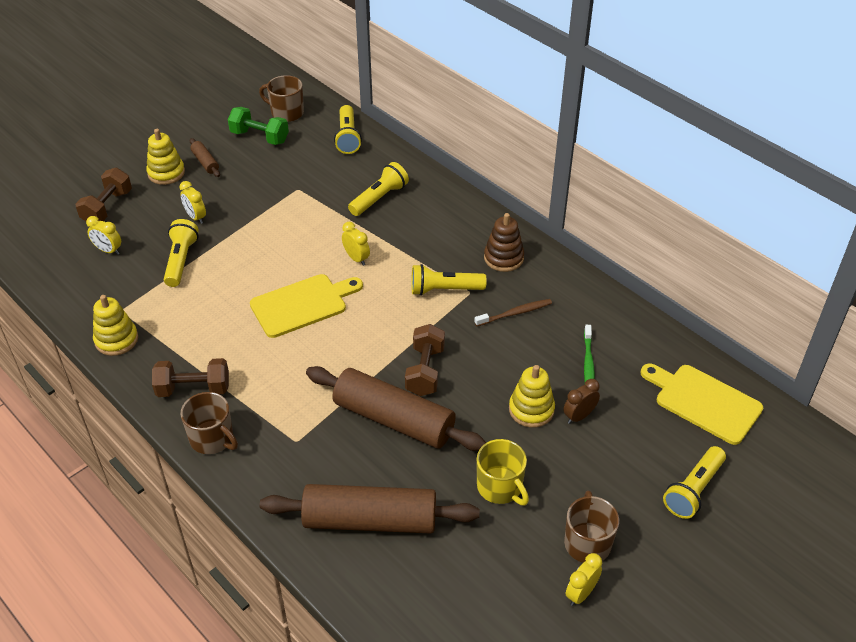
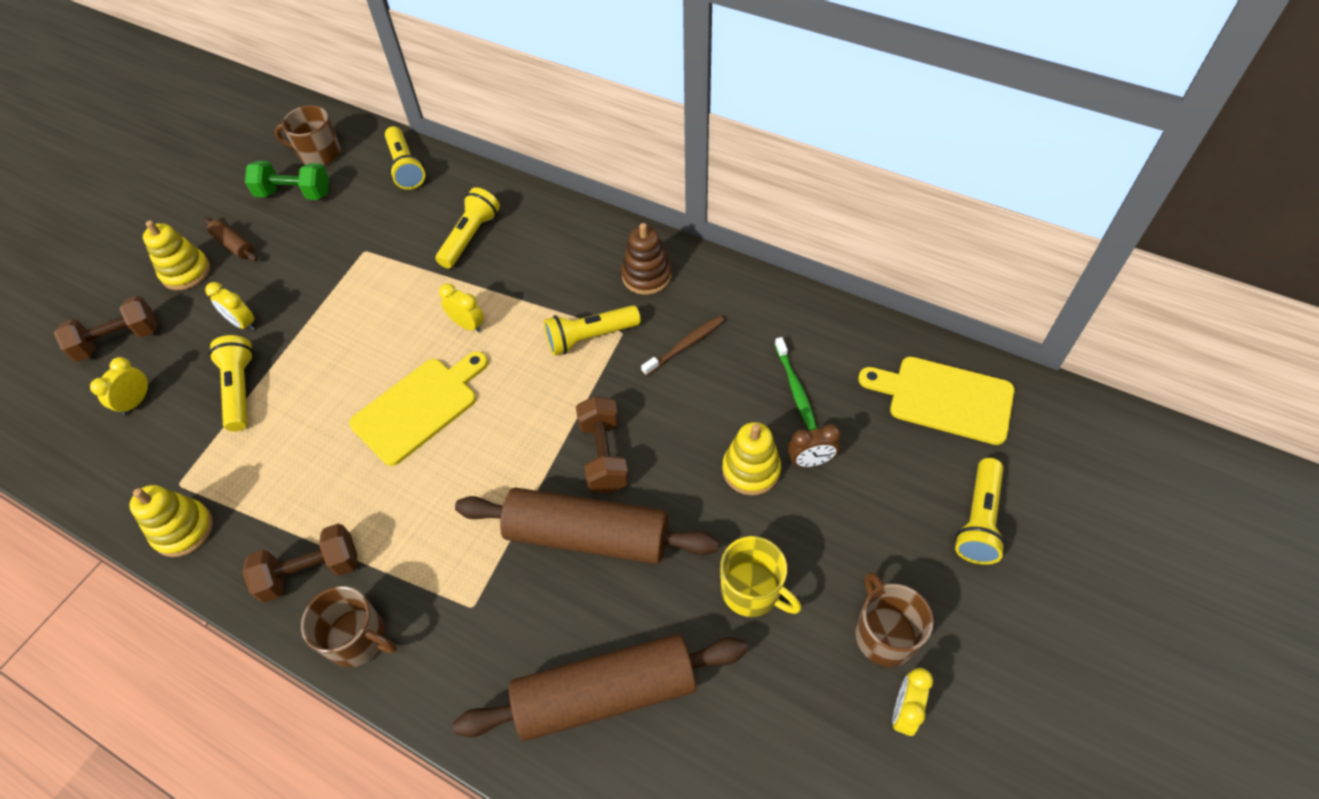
camera: 15 degrees left, 10 degrees up
brown dumbbell [76,168,132,221] -> brown dumbbell turned 60 degrees clockwise [54,296,158,362]
yellow clock [86,216,121,255] -> yellow clock turned 105 degrees clockwise [90,357,149,416]
brown clock [563,379,600,424] -> brown clock turned 135 degrees counterclockwise [788,424,841,467]

